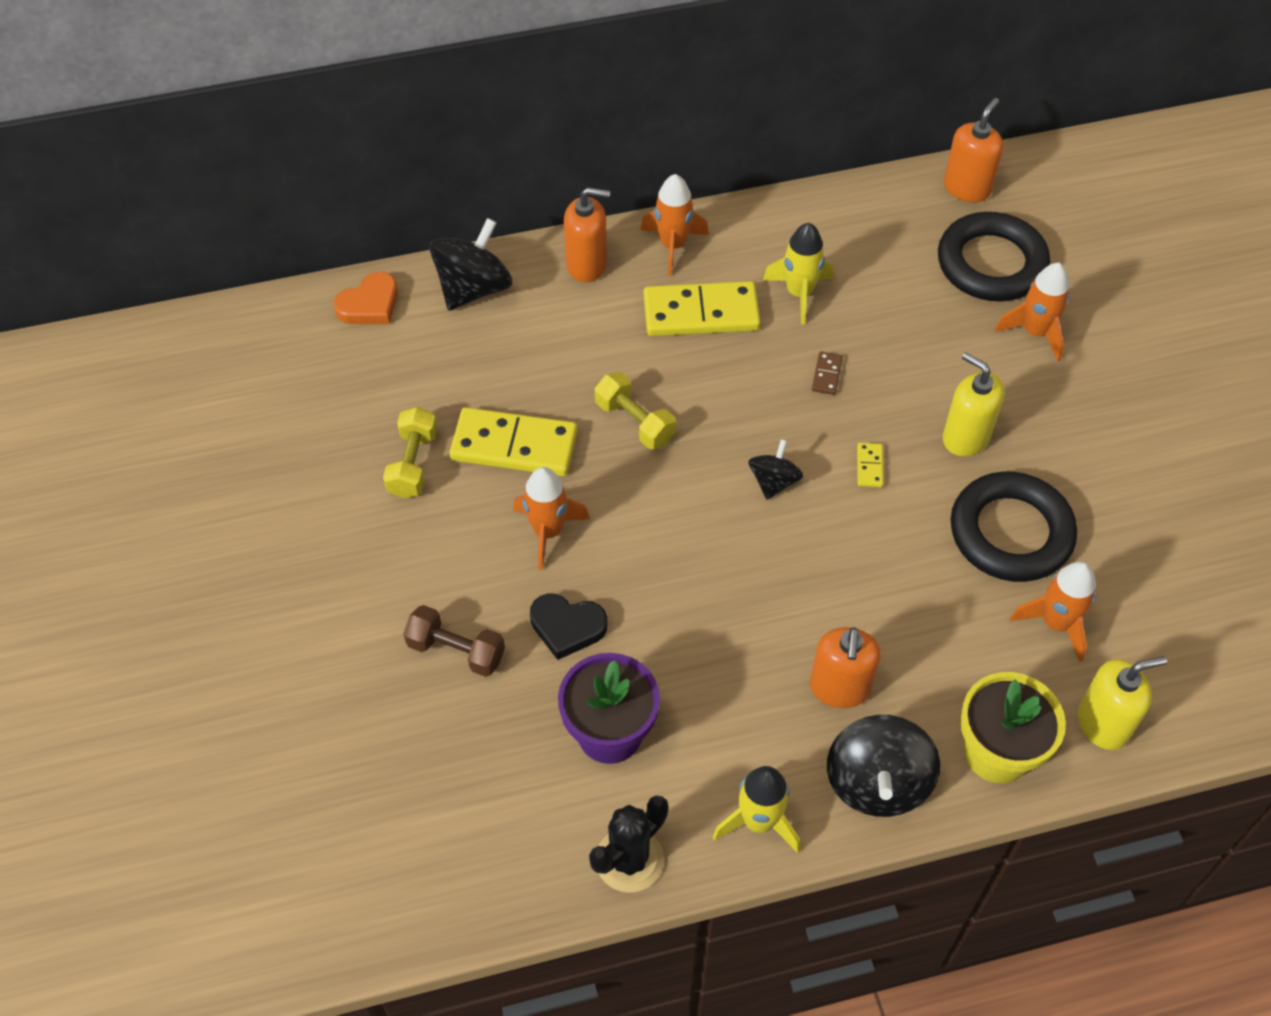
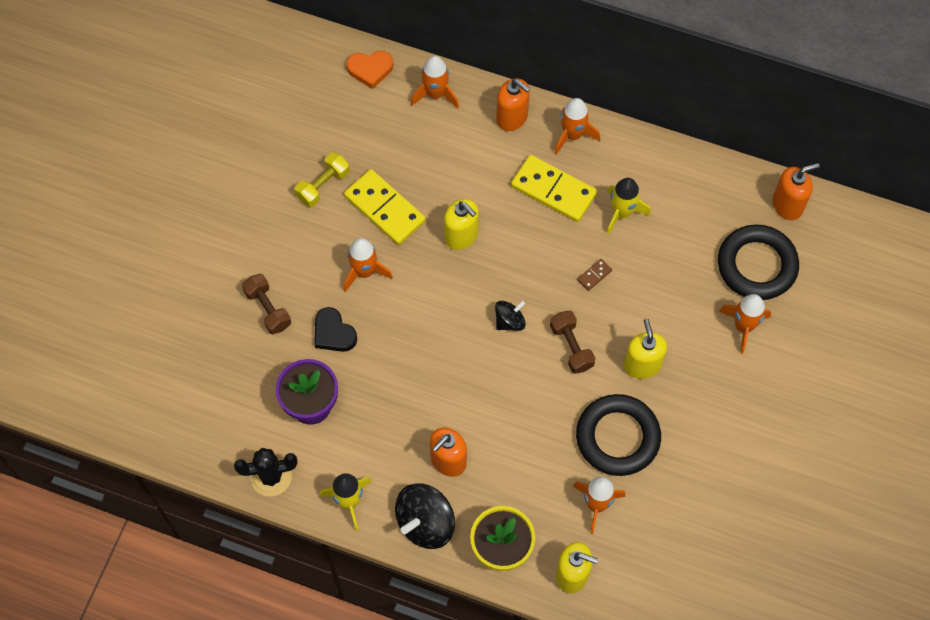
camera: 35 degrees right, 10 degrees up
black spinning top [429,218,512,311] -> orange rocket [411,56,459,108]
yellow dumbbell [595,372,676,449] -> yellow soap dispenser [444,199,479,250]
yellow domino [857,442,883,487] -> brown dumbbell [550,311,595,374]

